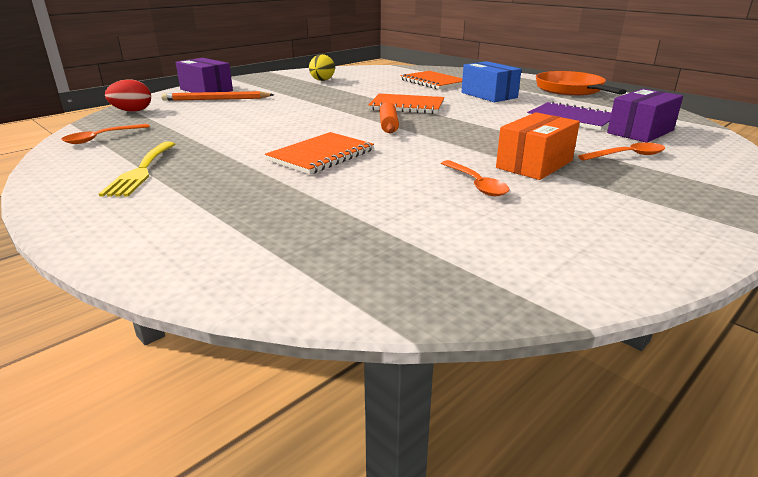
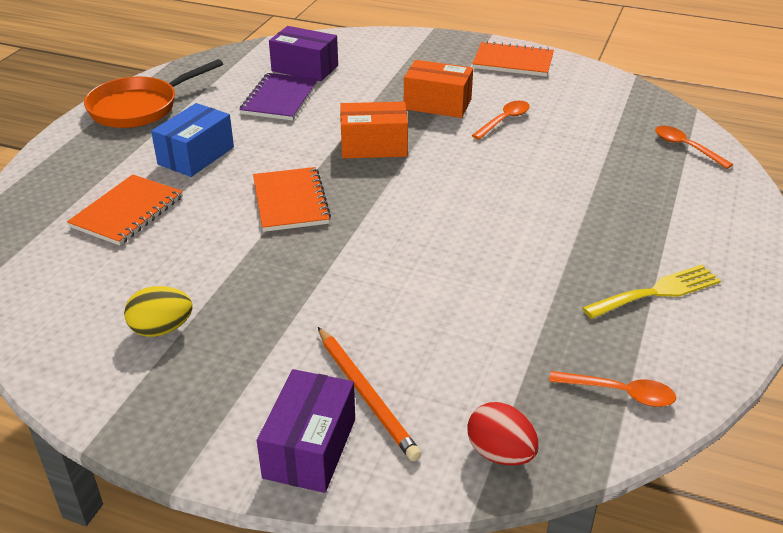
camera: 115 degrees left, 10 degrees up
orange notebook [265,132,374,174] -> orange notebook moved to [472,41,554,77]
orange rolling pin [379,102,399,133] -> none
orange spoon [578,142,665,161] -> orange spoon moved to [655,126,733,169]
none -> orange box [340,102,408,158]

